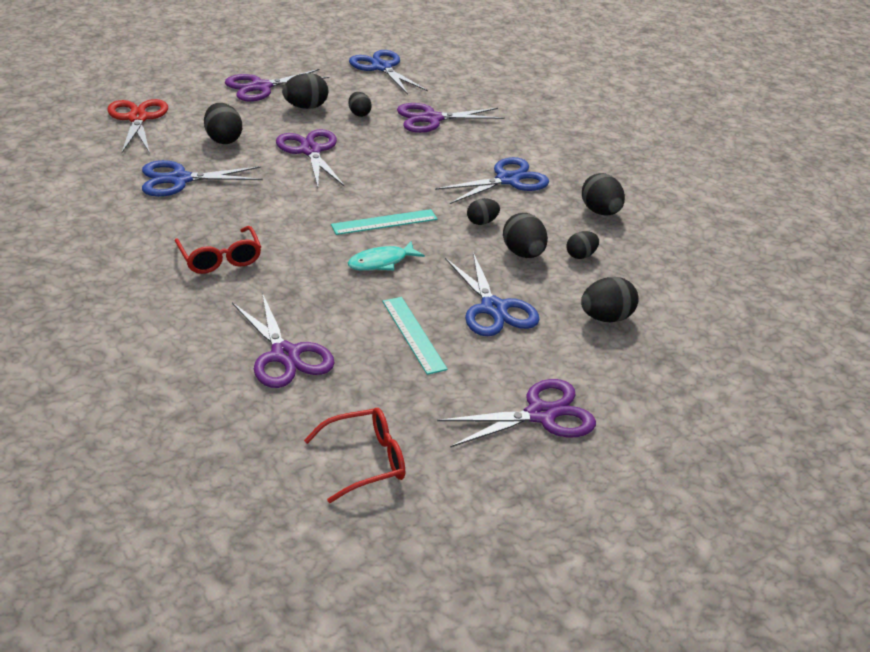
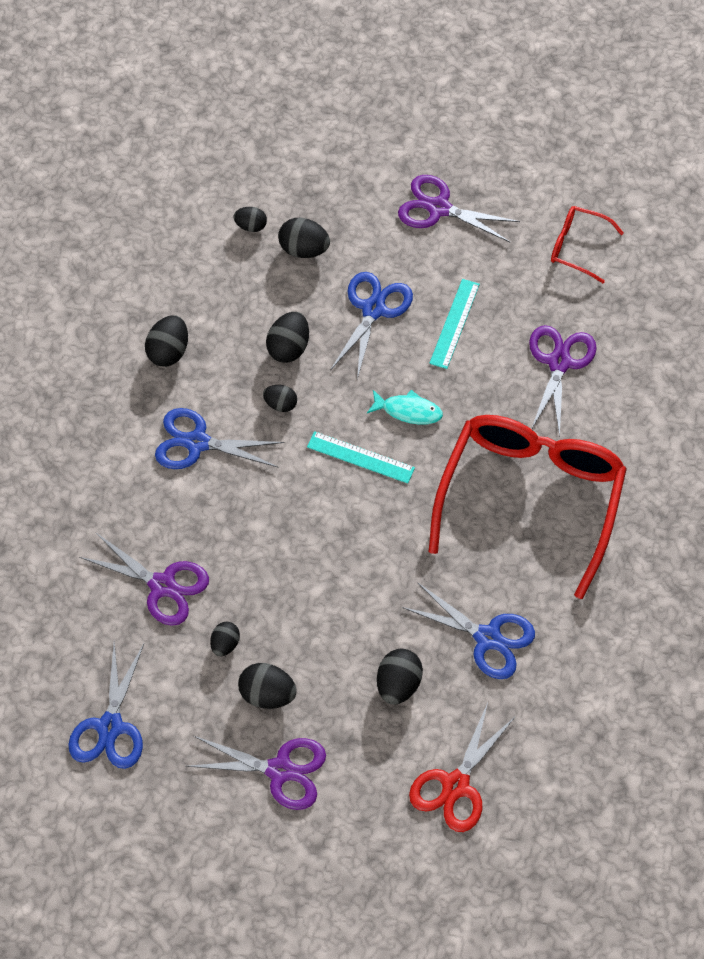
camera: 135 degrees left, 25 degrees up
red glasses [175,226,261,274] -> red glasses [429,415,627,599], size x2.28
purple scissors [276,129,345,187] -> none
black egg [566,231,599,259] -> black egg moved to [234,207,267,232]

